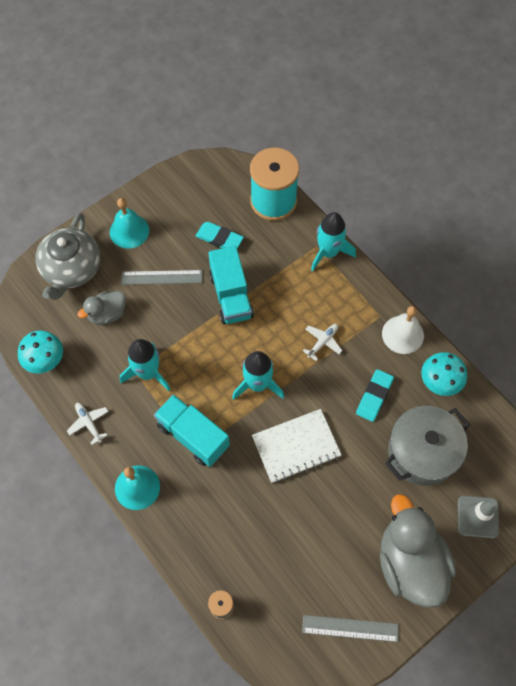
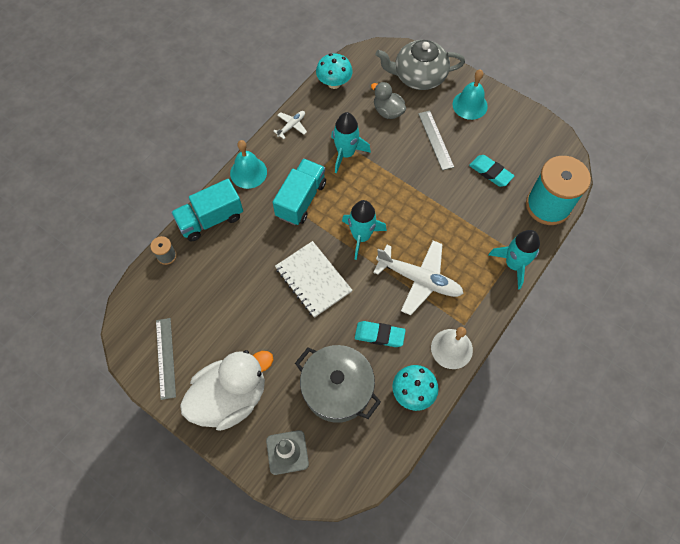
camera: 75 degrees right, 0 degrees up
turquoise eraser [196,222,244,249] -> turquoise eraser turned 60 degrees counterclockwise [469,155,514,187]
turquoise truck [208,246,254,324] -> turquoise truck moved to [171,179,243,242]
white plane [303,324,342,361] -> white plane [373,241,464,315], size x2.07
grey duck [380,494,456,608] -> white duck [180,350,274,431]

